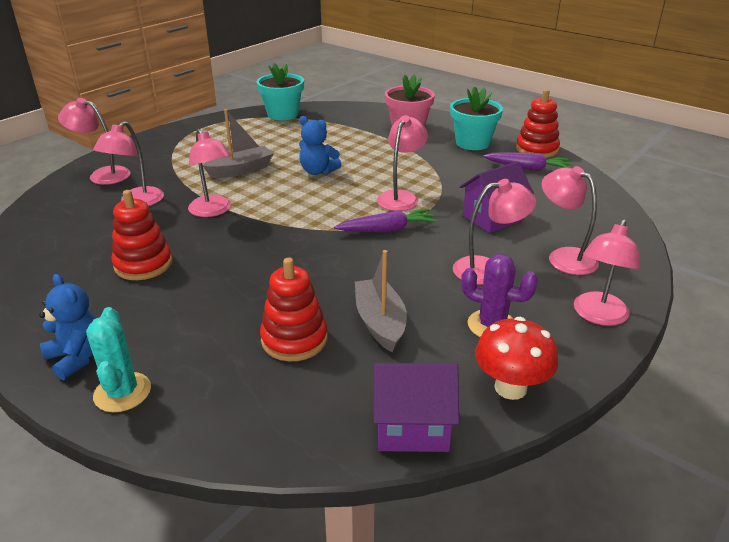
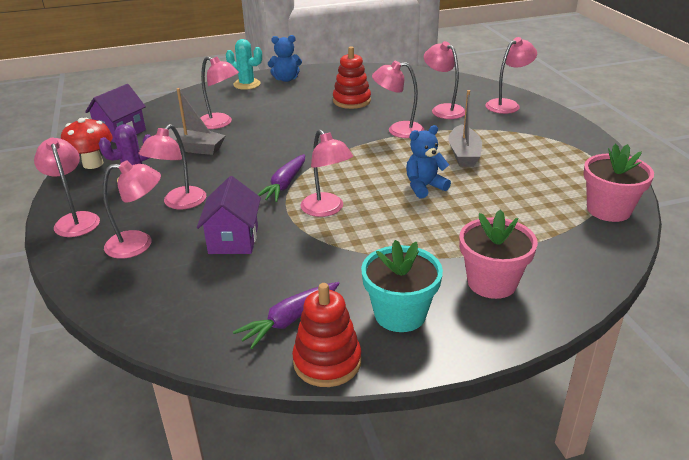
camera: 125 degrees right, 0 degrees up
turquoise flower pot [256,63,304,120] -> pink flower pot [583,144,654,222]
red stacking toy [260,257,327,361] -> pink lamp [200,56,239,129]

